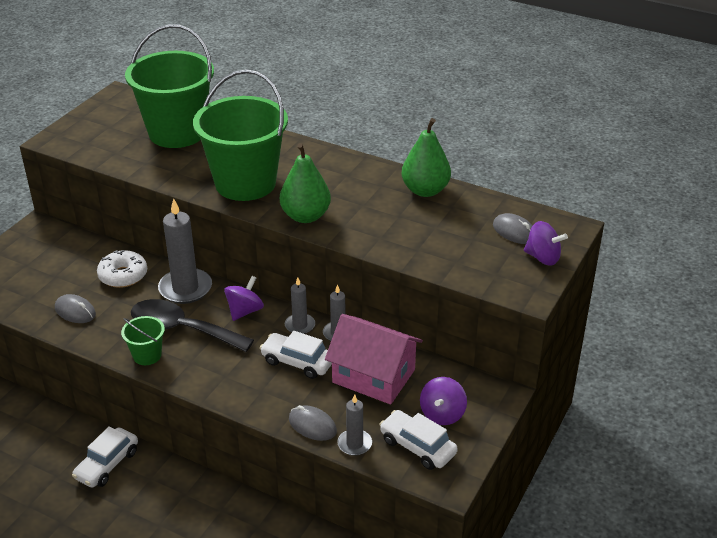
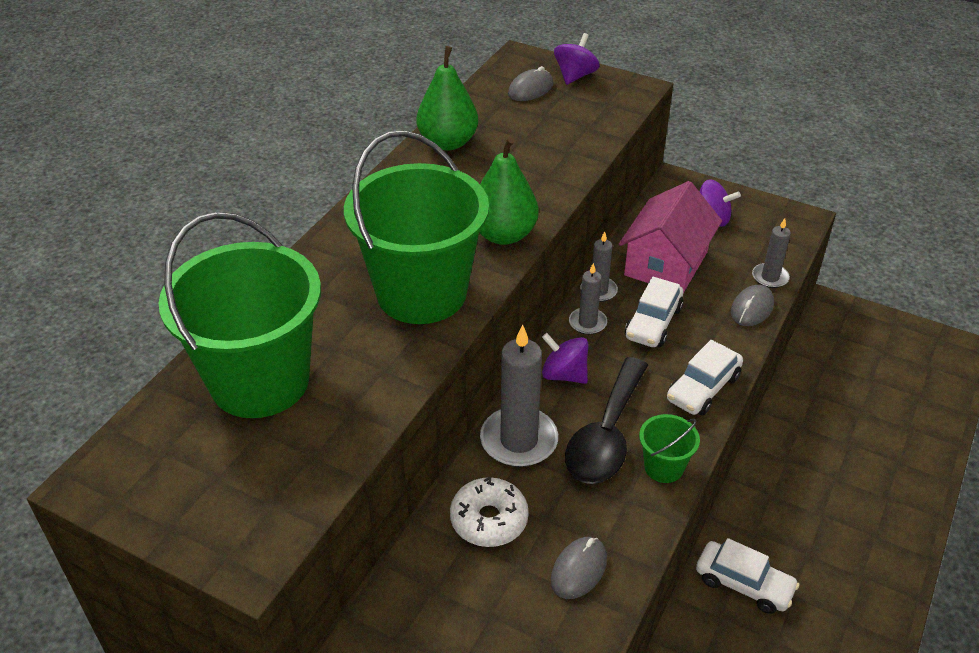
camera: 90 degrees left, 5 degrees up
white car [380,410,458,470] -> white car moved to [667,340,743,415]

